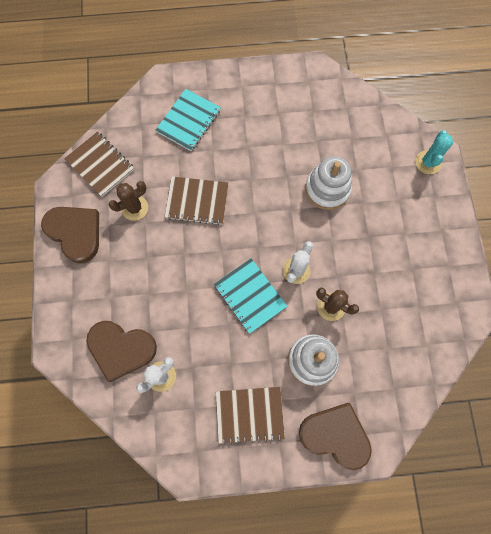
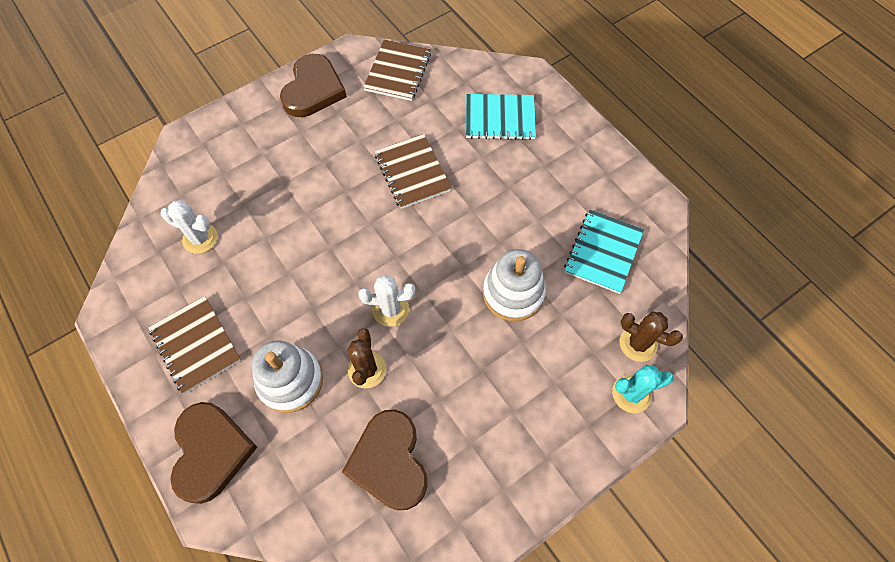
camera: 60 degrees right, 10 degrees down
brown heart [86,321,157,382] -> brown heart moved to [342,409,427,511]
brown cactus [109,181,148,221] -> brown cactus moved to [620,311,683,362]
turquoise notebook [214,258,287,334] -> turquoise notebook moved to [564,210,644,294]

